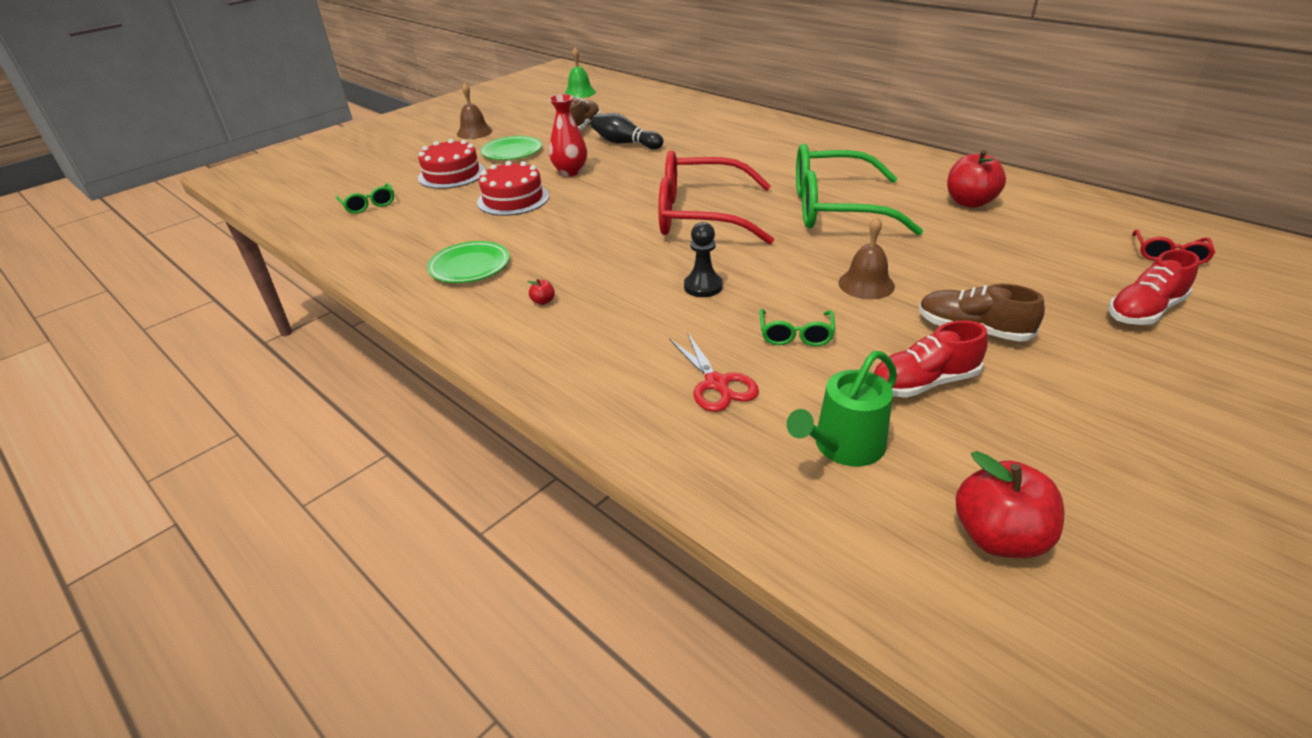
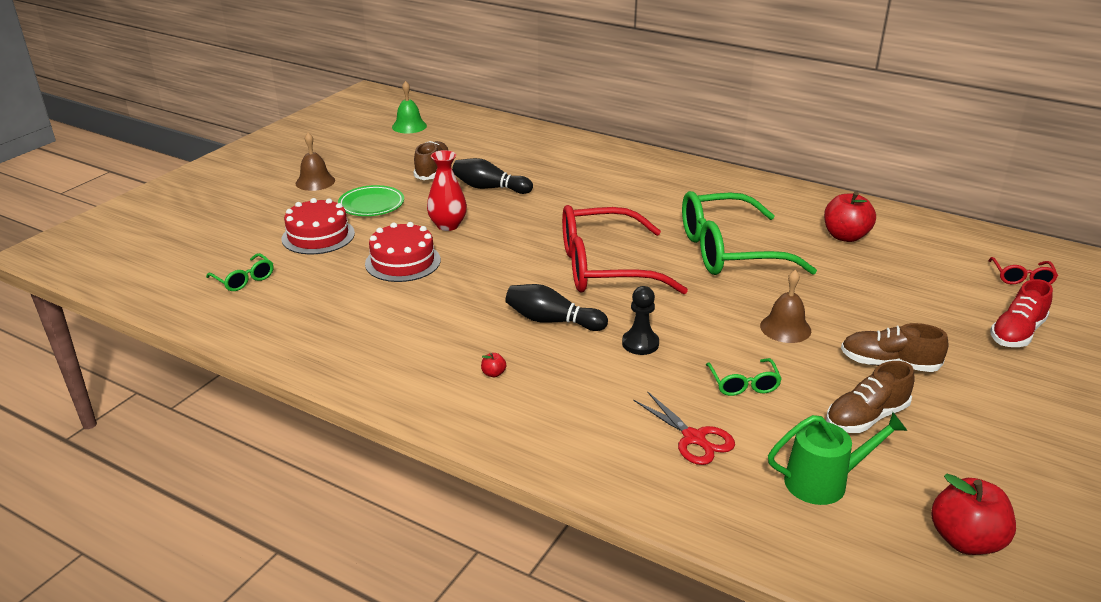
camera: 15 degrees left, 5 degrees down
green plate [427,241,510,283] -> none
green watering can [787,351,897,466] -> green watering can turned 135 degrees counterclockwise [768,412,907,505]
red shoe [873,320,988,398] -> brown shoe [826,361,915,433]
none -> black bowling pin [505,284,608,331]

